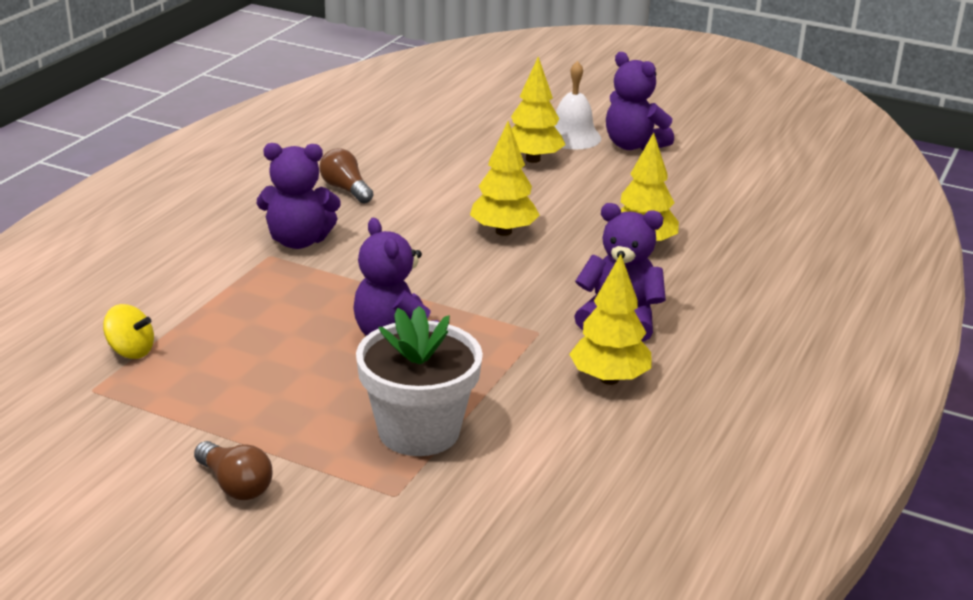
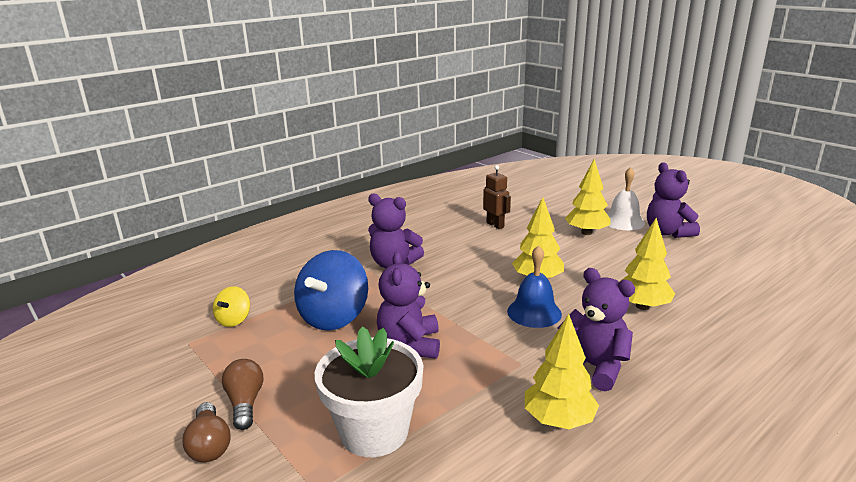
camera: 25 degrees right, 5 degrees down
yellow spinning top [103,304,154,359] -> yellow spinning top turned 60 degrees clockwise [213,286,250,327]
brown light bulb [319,148,373,204] -> brown light bulb moved to [222,359,264,430]
none -> blue spinning top [294,250,368,331]
none -> brown robot [483,165,511,229]
none -> blue bell [507,245,562,328]

